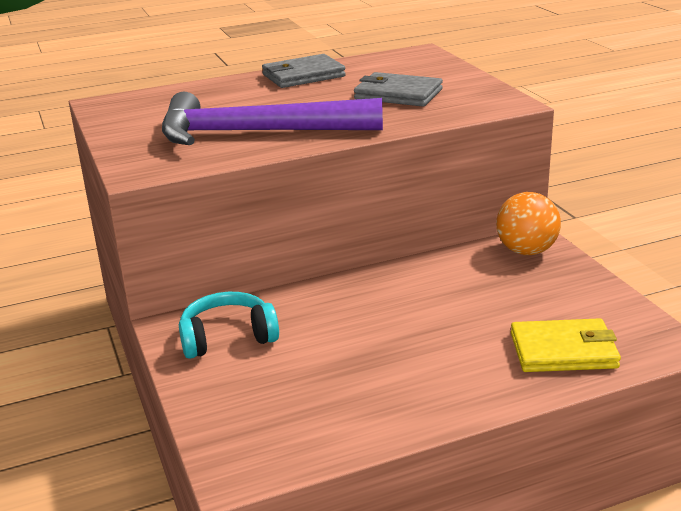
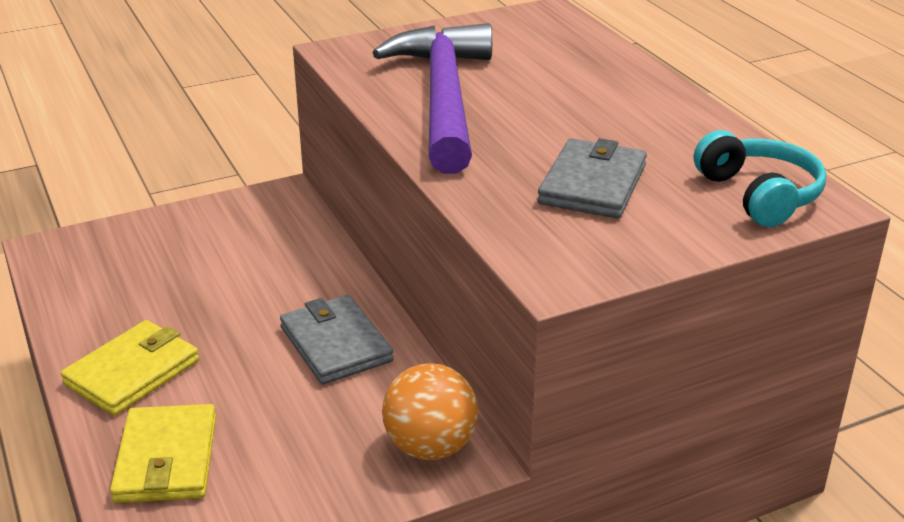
camera: 85 degrees right, 5 degrees up
turquoise headphones [179,292,279,359] -> turquoise headphones moved to [694,130,826,227]
grey wallet [262,54,346,88] -> grey wallet moved to [280,295,394,385]
none -> yellow wallet [61,320,199,416]

